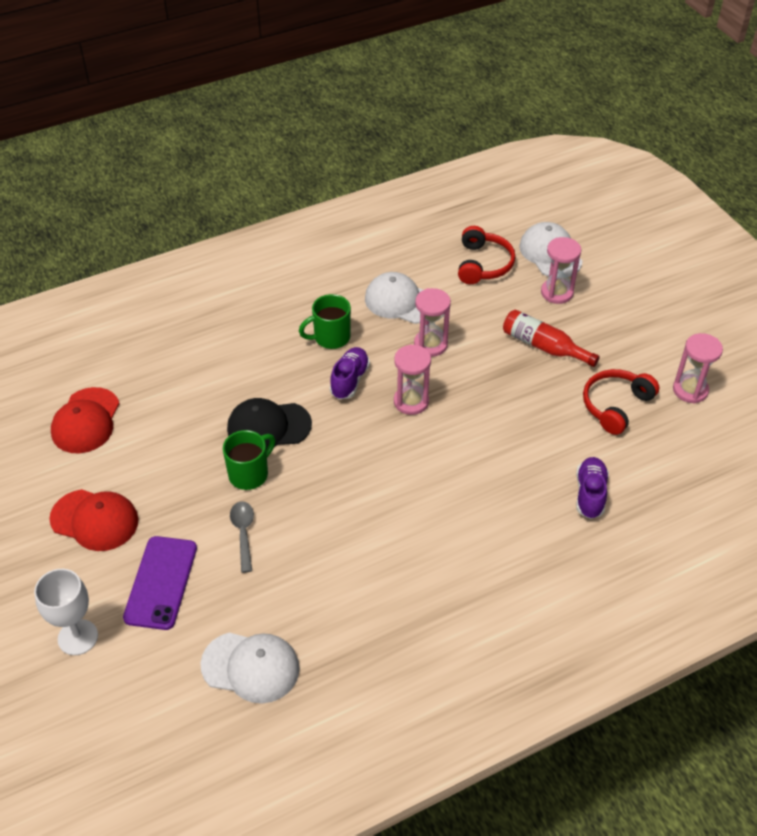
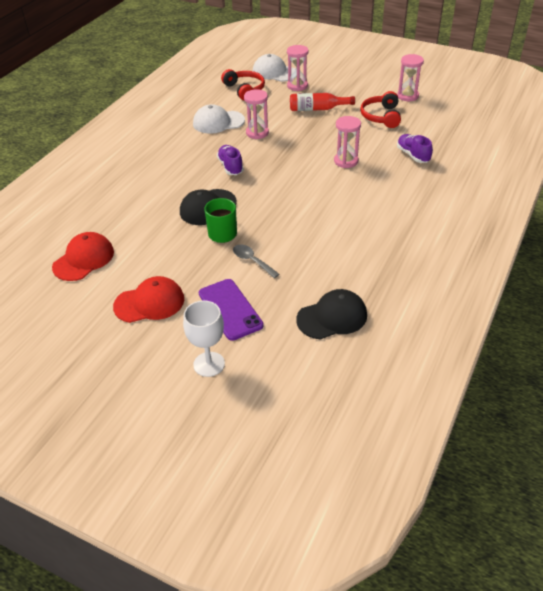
camera: 35 degrees left, 5 degrees down
red cap [51,387,120,454] -> red cap turned 120 degrees counterclockwise [52,232,114,281]
white cap [200,633,300,703] -> black cap [296,289,367,340]
green mug [299,294,351,349] -> none
pink hourglass [394,344,431,415] -> pink hourglass moved to [334,116,361,168]

